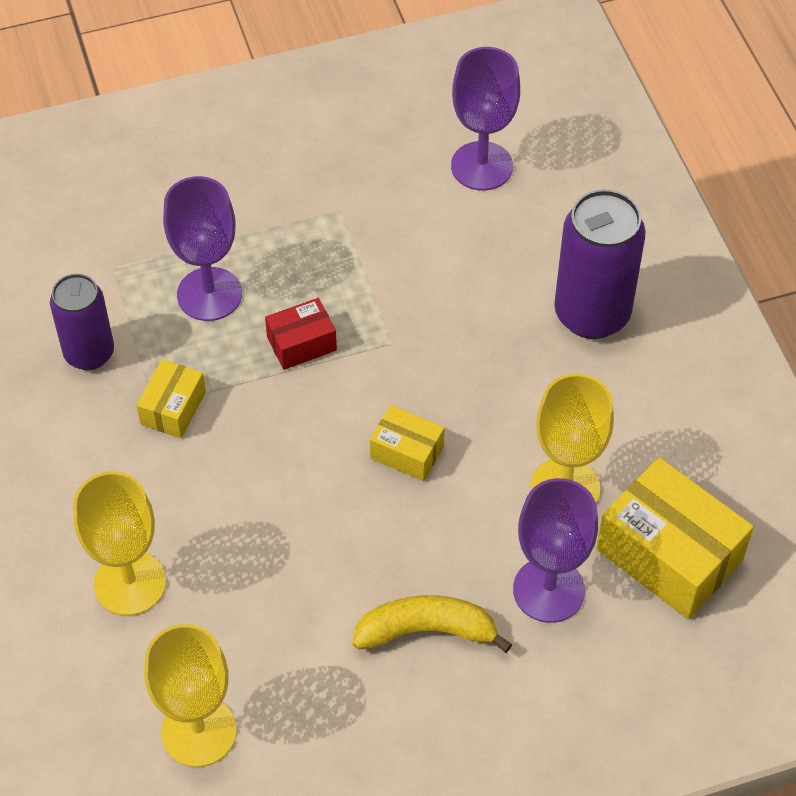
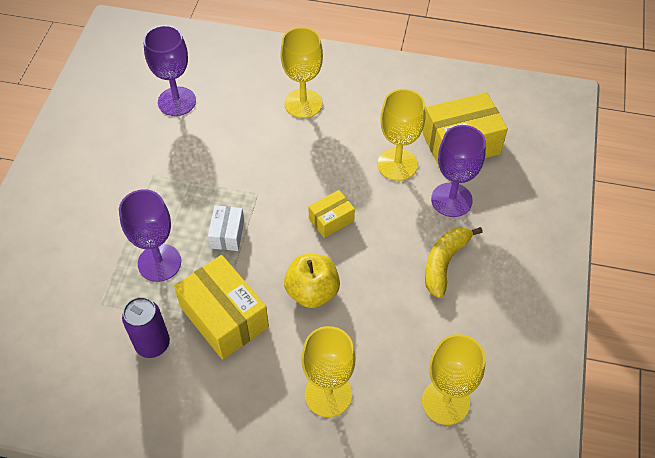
camera: 60 degrees left, 0 degrees up
yellow box [136,359,206,438] -> yellow box [174,255,269,360], size x1.89
red box [265,298,337,370] -> white box [208,206,244,251]
purple can [554,189,646,339] -> yellow goblet [280,27,323,118]
none -> yellow apple [284,254,340,308]

